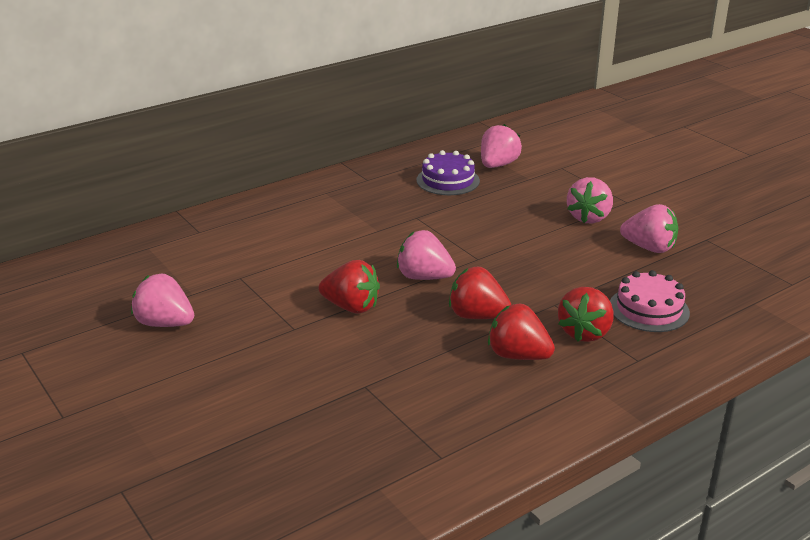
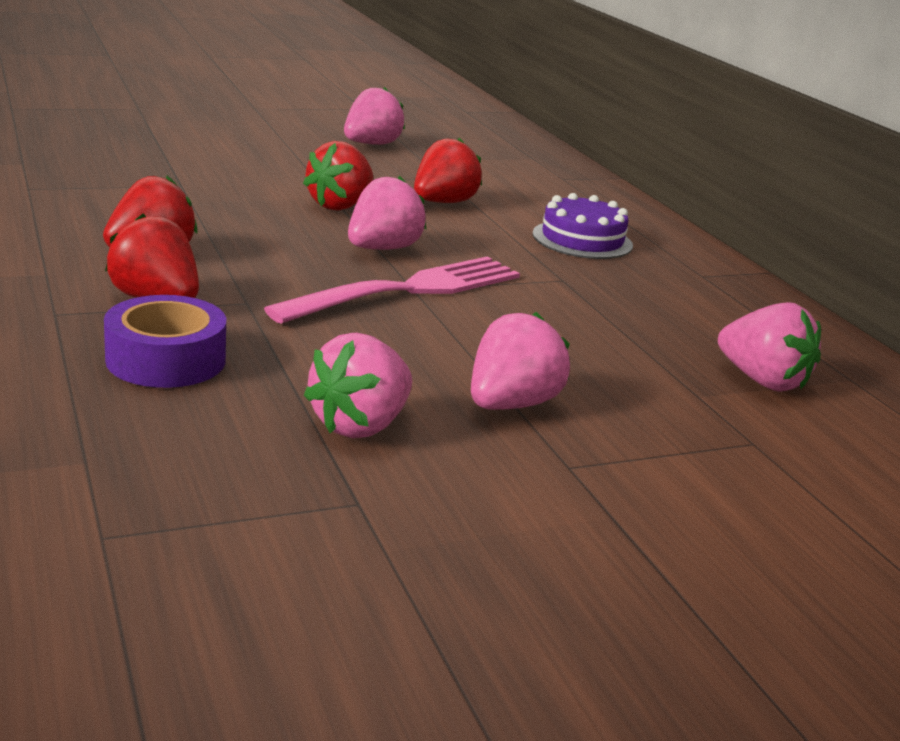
camera: 100 degrees right, 5 degrees down
purple cake [416,150,480,195] -> purple cake moved to [532,193,633,259]
red strawberry [449,267,511,319] -> red strawberry moved to [414,138,482,203]
pink strawberry [567,177,613,224] -> pink strawberry turned 90 degrees clockwise [471,312,570,410]
pink cake [610,270,690,332] -> purple tape [104,295,226,388]
none -> pink fork [264,257,520,324]

